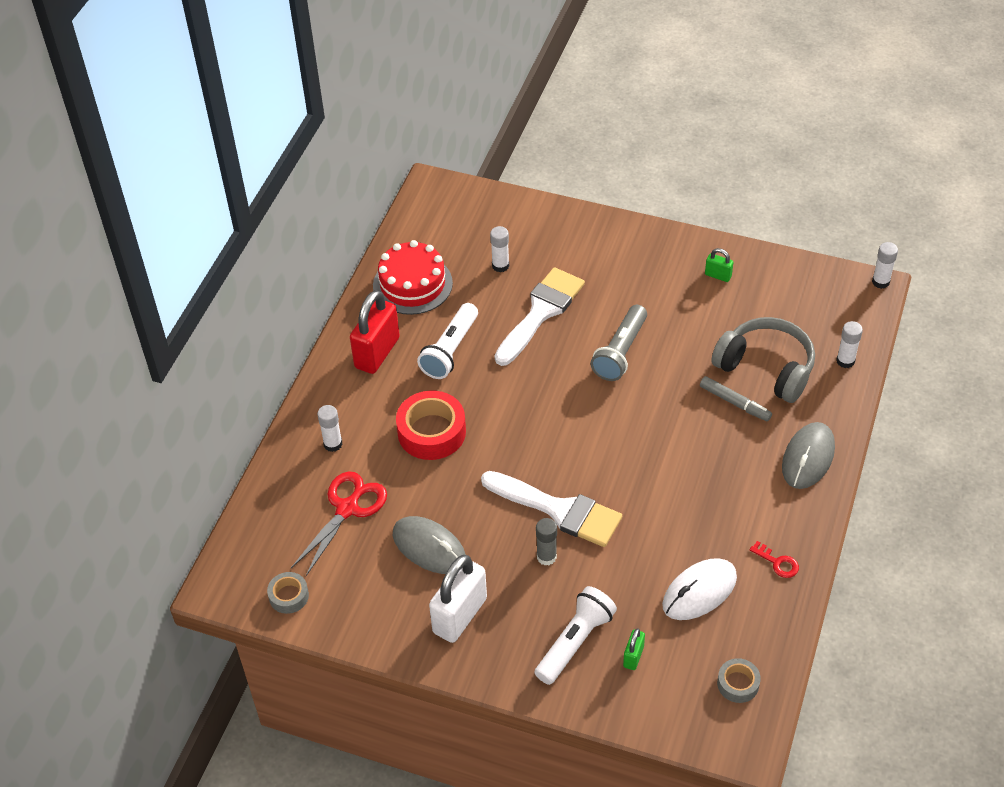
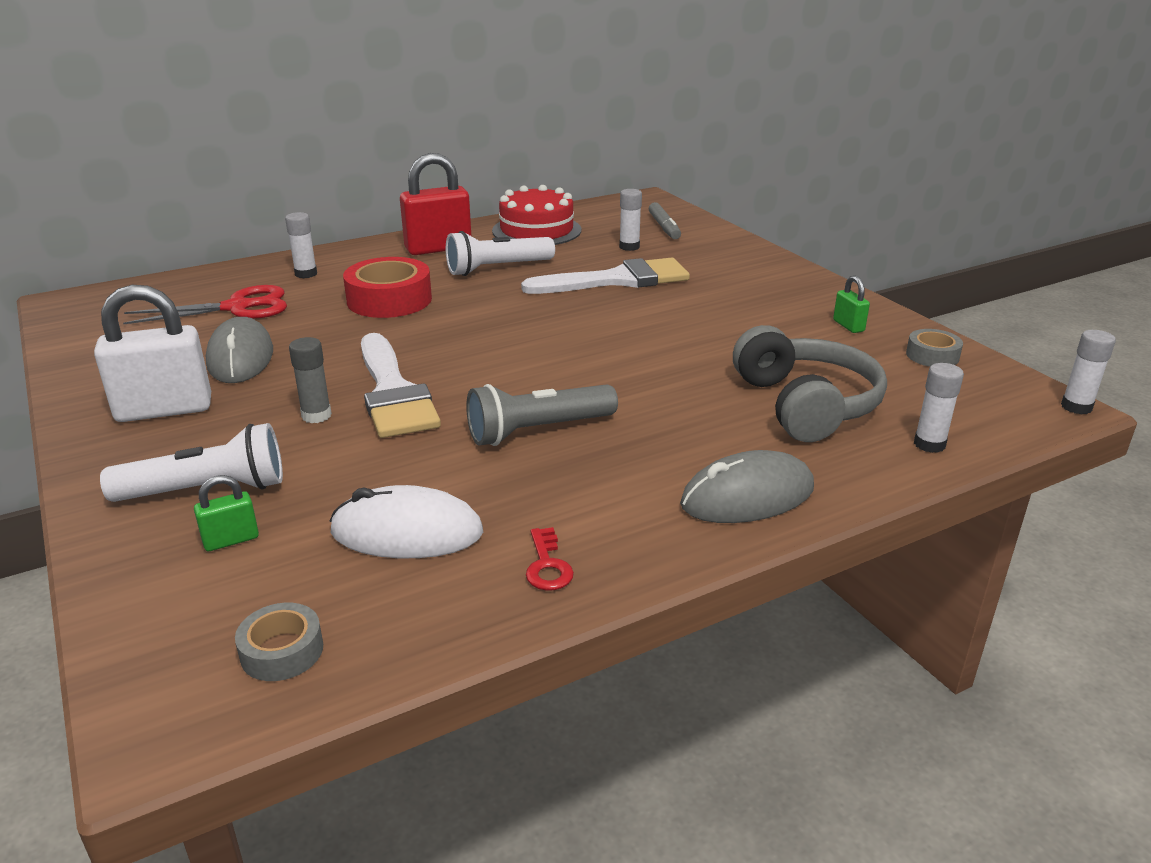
camera: 40 degrees right, 20 degrees down
grey tape [267,572,309,614] -> grey tape moved to [906,329,963,367]
grey flashlight [591,305,647,381] -> grey flashlight moved to [466,384,618,446]
grey marker [700,376,772,422] -> grey marker moved to [649,202,681,239]

